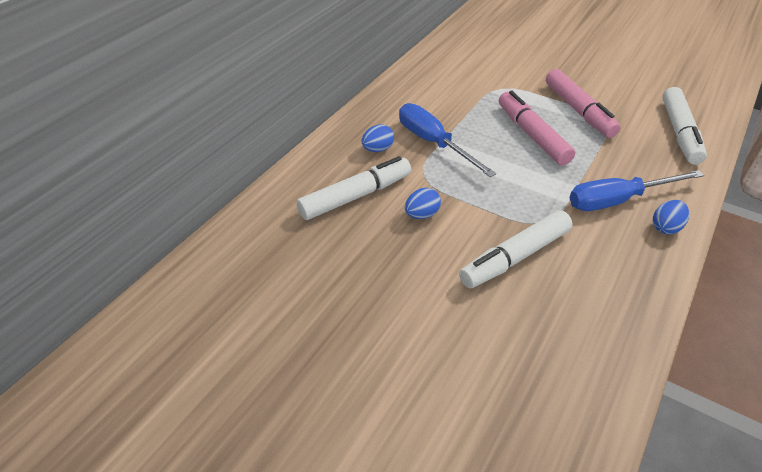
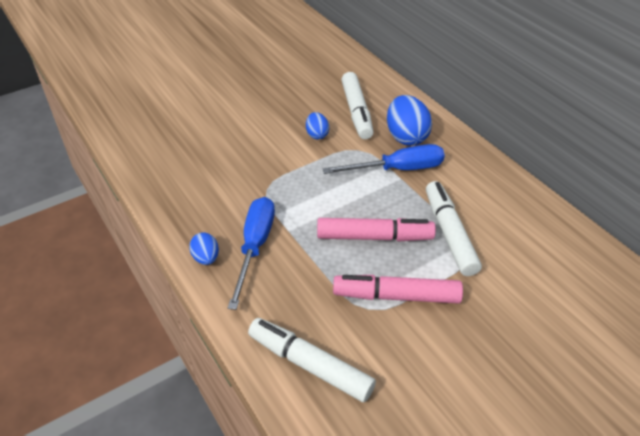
camera: 115 degrees right, 0 degrees up
blue egg [362,124,394,152] -> blue egg [387,95,432,146], size x1.83
white marker [459,210,572,288] -> white marker moved to [426,181,482,276]

